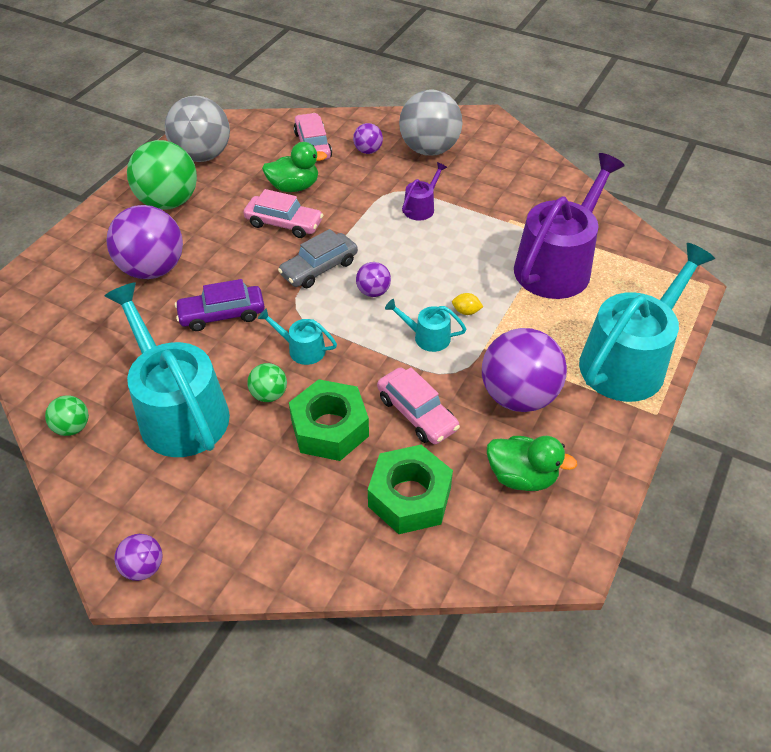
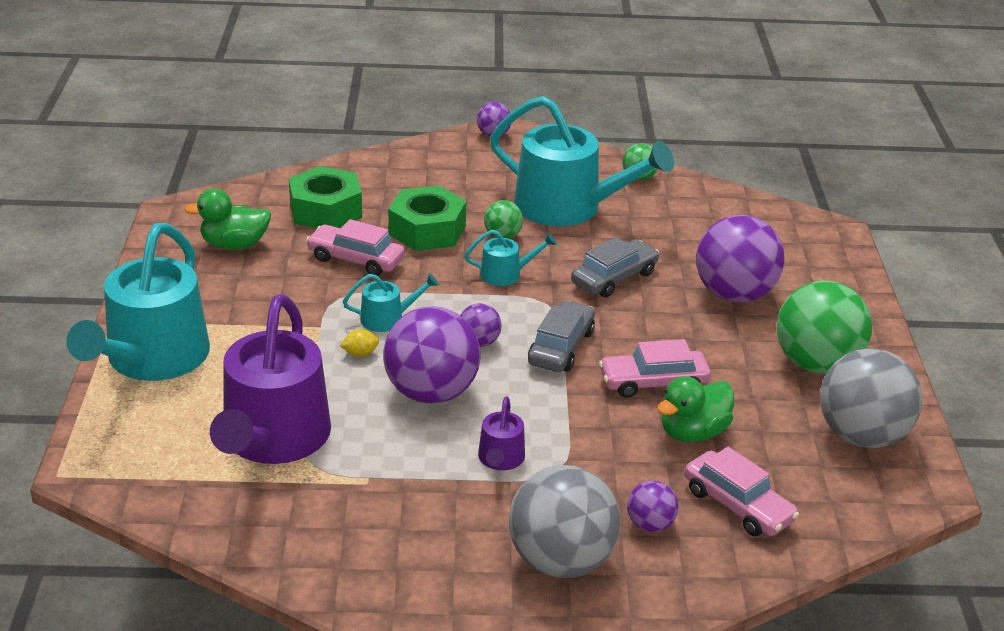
camera: 150 degrees right, 15 degrees down
purple car [175,279,265,331] -> grey car [571,237,659,298]
purple ball [482,328,567,412] -> purple ball moved to [383,306,481,404]

